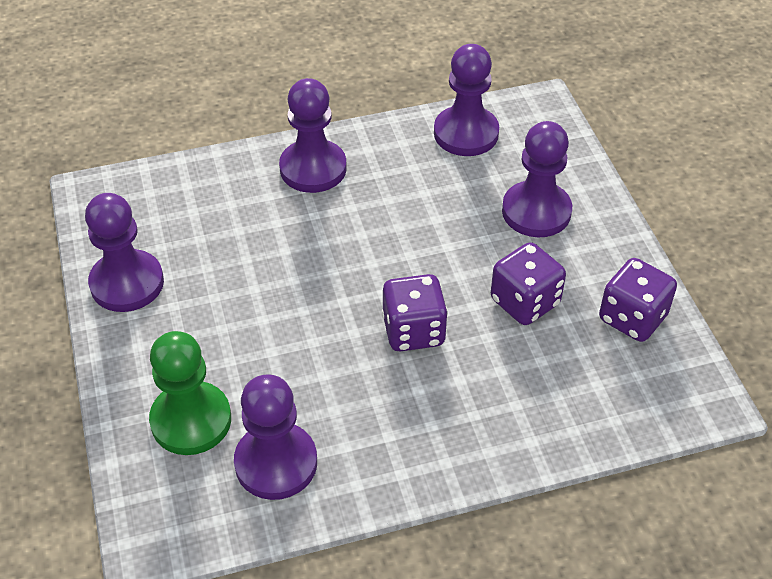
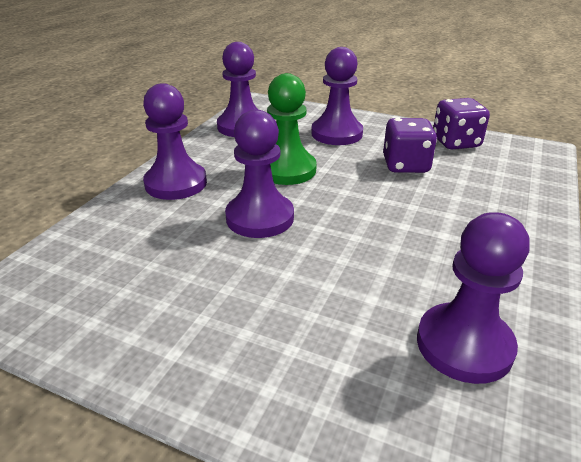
camera: 50 degrees left, 15 degrees down
purple pawn [85,193,164,312] -> purple pawn moved to [225,110,294,238]
green pawn [149,331,231,455] -> green pawn moved to [267,73,317,185]
purple dice [382,274,448,352] -> none

